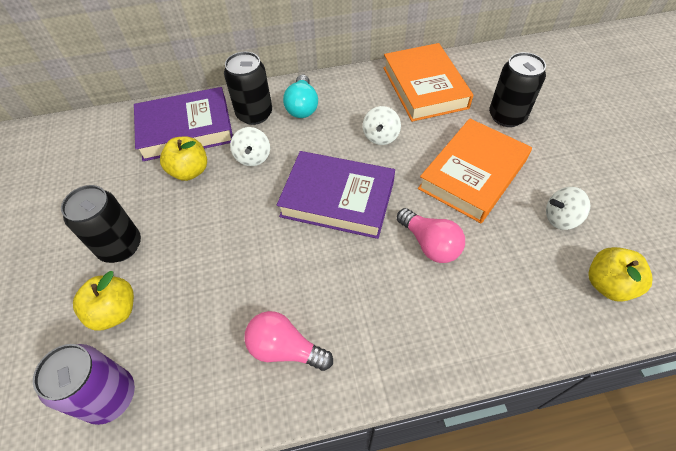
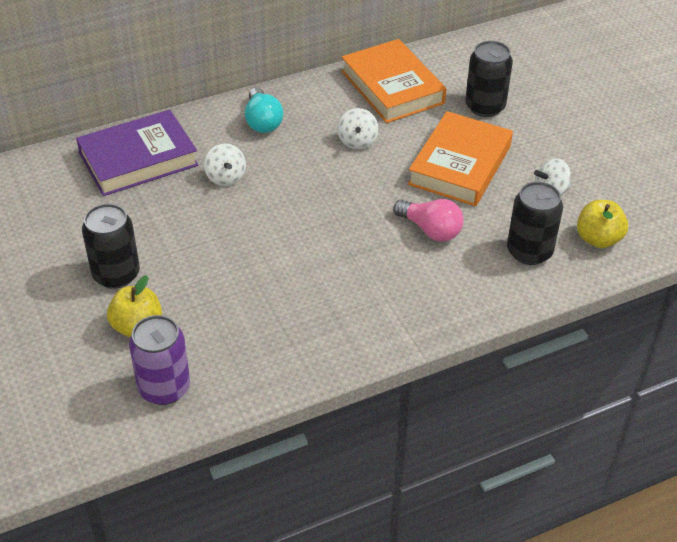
camera: 15 degrees left, 10 degrees down
yellow apple [160,136,207,181] -> none
black can [224,52,272,125] -> black can moved to [507,182,563,265]
pink light bulb [244,311,333,371] -> none
purple book [277,151,395,239] -> none

